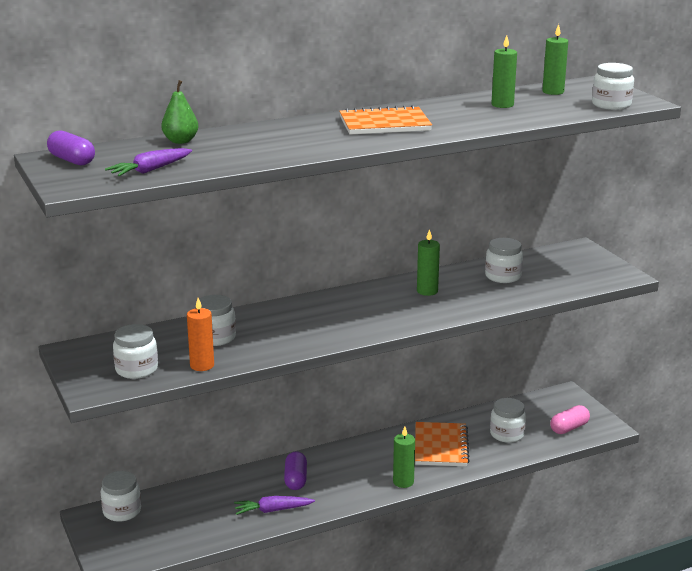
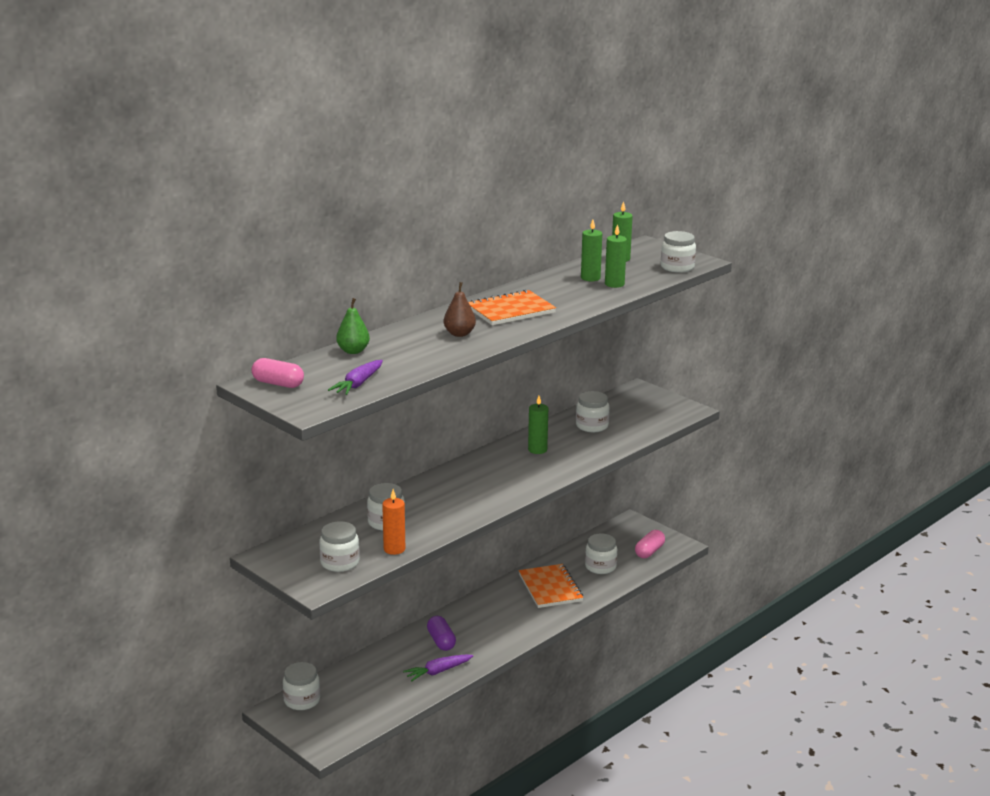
camera: 20 degrees left, 0 degrees up
purple capsule [47,131,95,165] -> pink capsule [252,358,304,388]
green candle [393,427,415,488] -> green candle moved to [605,224,627,288]
none -> brown pear [444,282,476,337]

